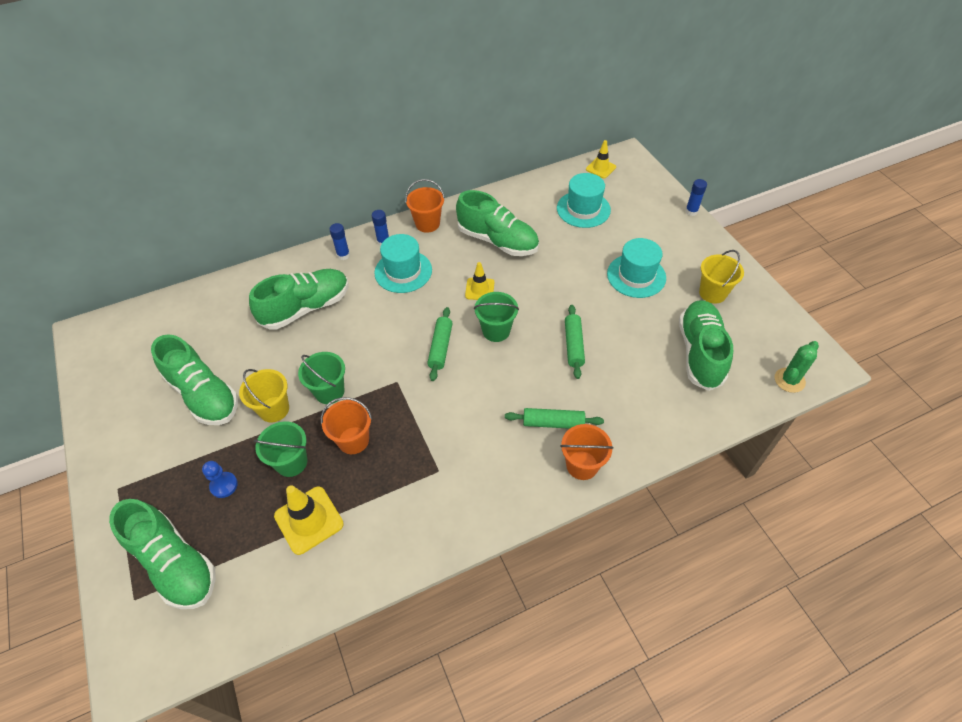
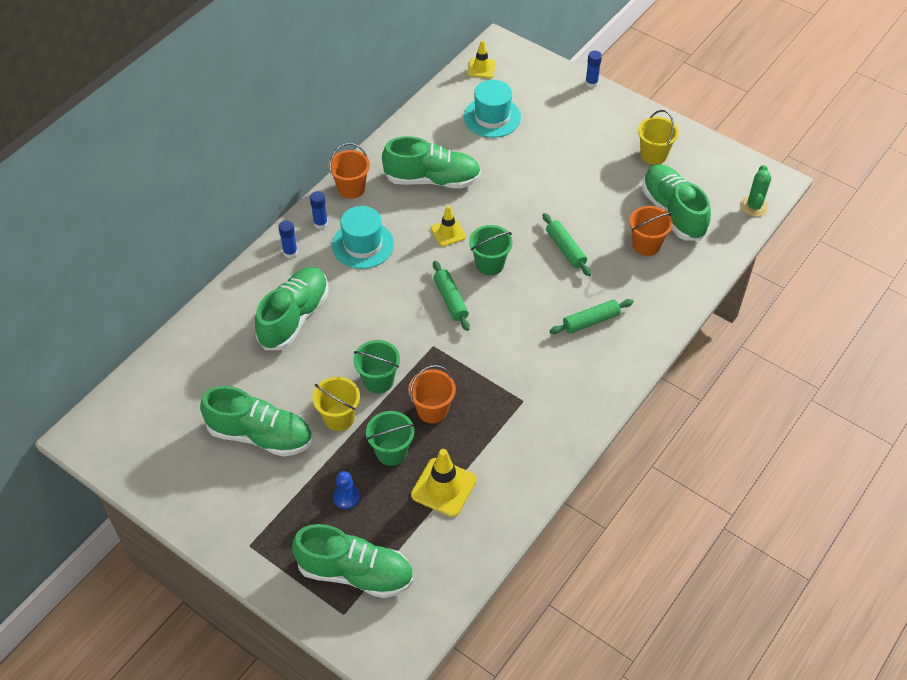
camera: 30 degrees left, 0 degrees up
orange bucket [560,424,614,480] -> orange bucket moved to [629,206,673,256]
turquoise hat [607,238,666,298] -> none

